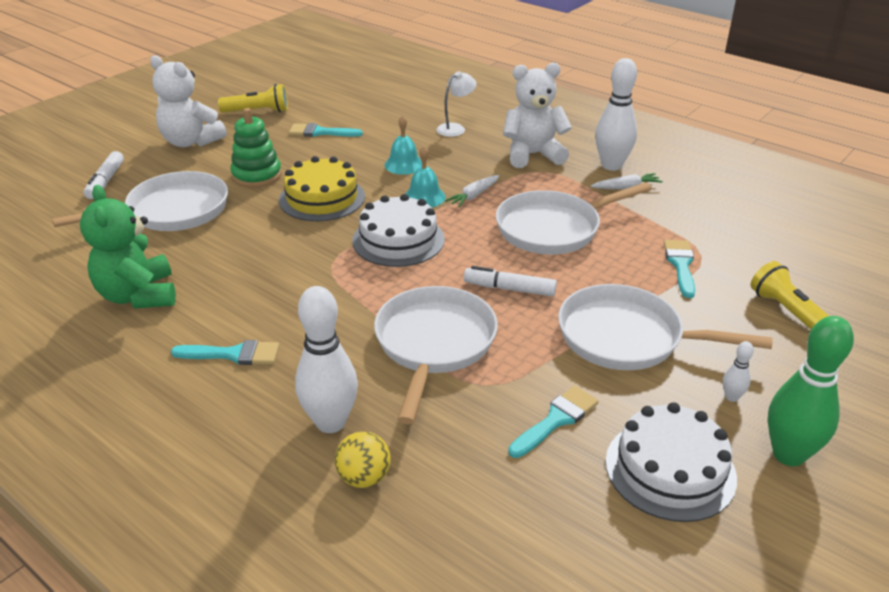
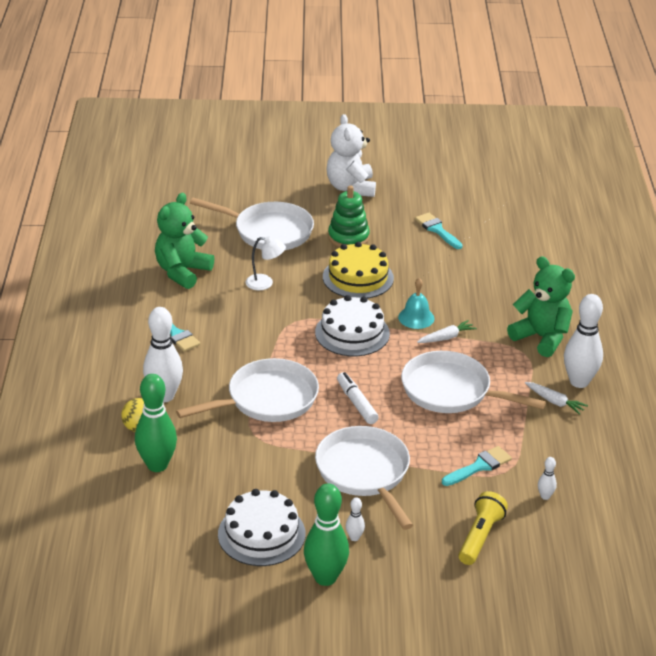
camera: 50 degrees right, 0 degrees up
white marker [83,151,124,199] -> none
yellow flashlight [218,84,288,113] -> none
turquoise bell [384,115,422,175] -> none
white lamp [437,71,476,137] -> white lamp moved to [245,236,286,290]
white carrot [445,175,499,207] -> white carrot turned 150 degrees clockwise [417,320,477,343]
white teddy bear [503,63,572,168] -> green teddy bear [507,256,575,357]
turquoise brush [508,386,599,458] -> none
none -> green bowling pin [135,374,177,472]
none -> white bowling pin [538,457,557,500]

